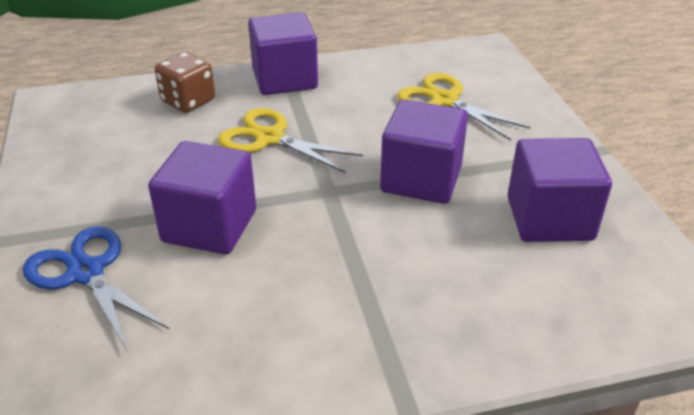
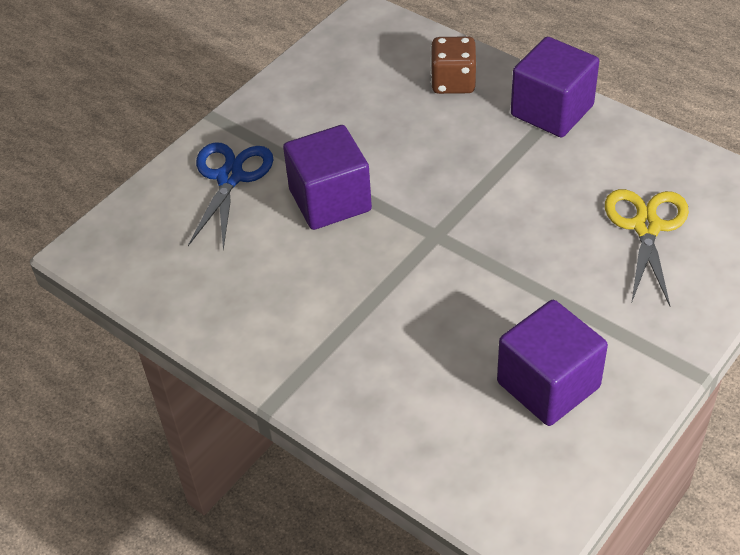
camera: 55 degrees right, 10 degrees up
yellow scissors [218,108,363,173] -> none
purple cube [380,99,468,204] -> none

